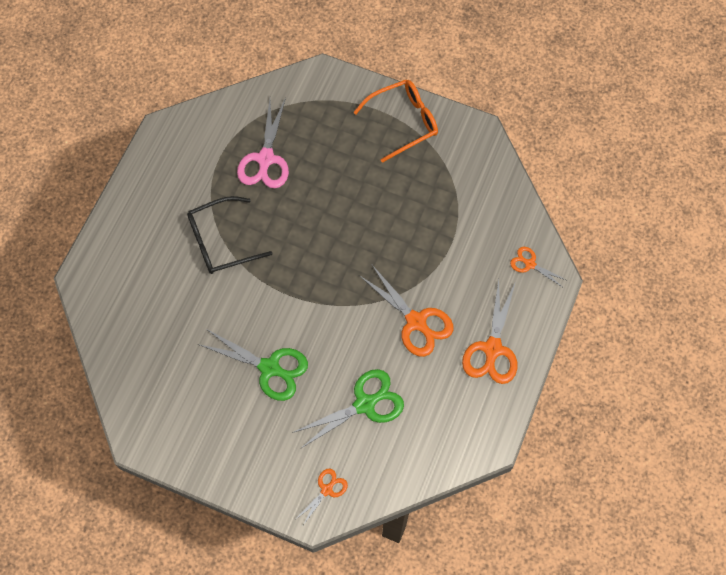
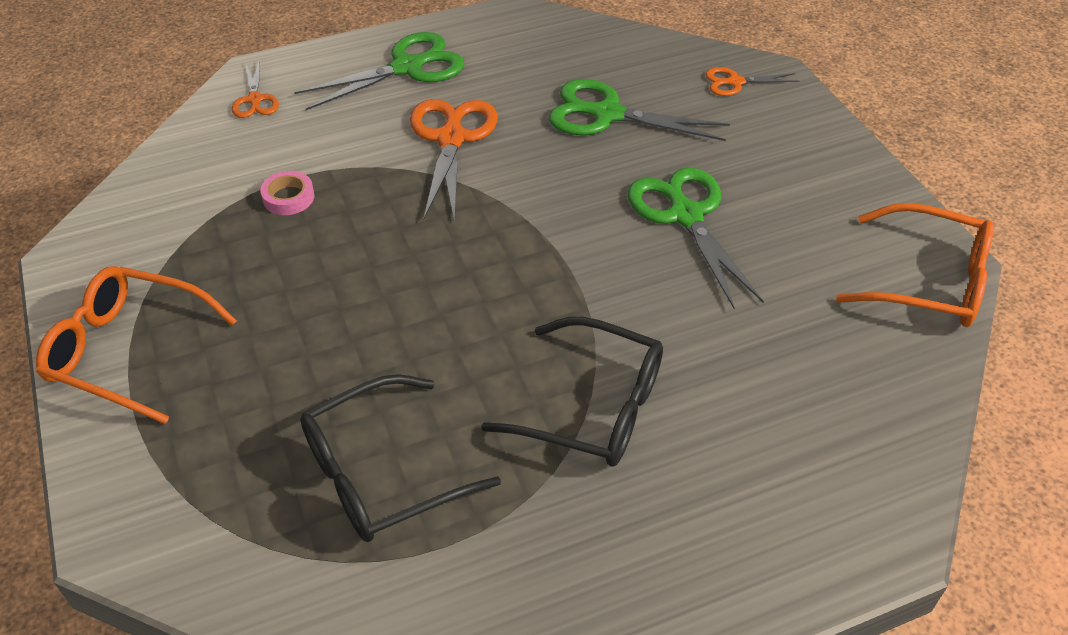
camera: 135 degrees left, 20 degrees down
pink scissors [237,98,289,188] -> black glasses [300,374,501,542]
orange scissors [462,280,517,384] -> green scissors [294,32,465,110]
none -> pink tape [260,171,314,215]
none -> orange glasses [836,203,994,327]

